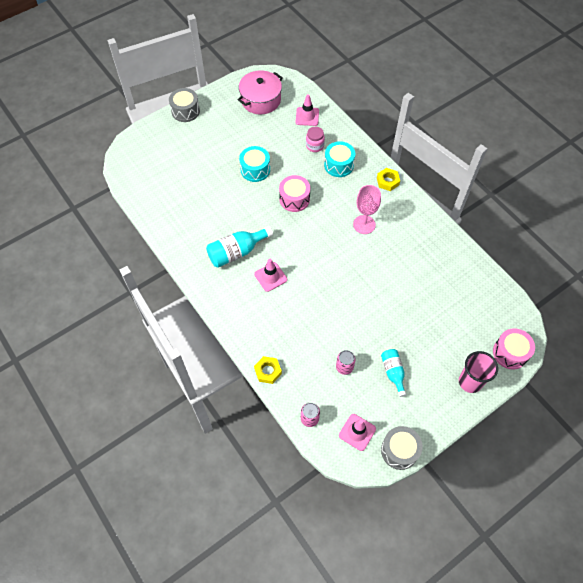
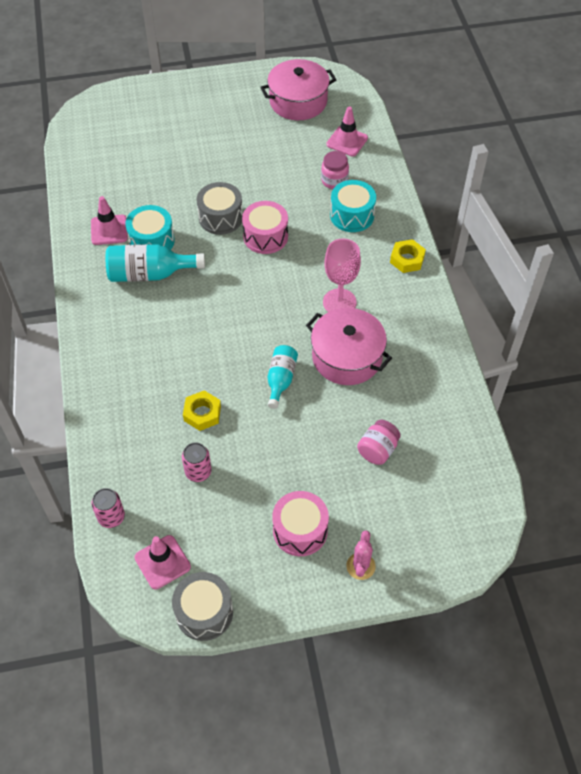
camera: 25 degrees right, 5 degrees down
grey drum [169,88,200,122] -> grey drum moved to [197,182,243,235]
turquoise drum [239,146,270,182] -> turquoise drum moved to [125,205,175,250]
pink traffic cone [254,259,287,292] -> pink traffic cone moved to [91,196,128,245]
yellow nut [254,356,282,384] -> yellow nut moved to [183,390,221,431]
turquoise bottle [381,349,406,397] -> turquoise bottle moved to [268,345,298,409]
pink cup [459,351,498,393] -> pink cactus [346,530,376,580]
pink drum [493,328,535,370] -> pink drum moved to [272,491,329,556]
none -> pink pot [306,308,392,385]
none -> pink jar [357,420,401,465]

